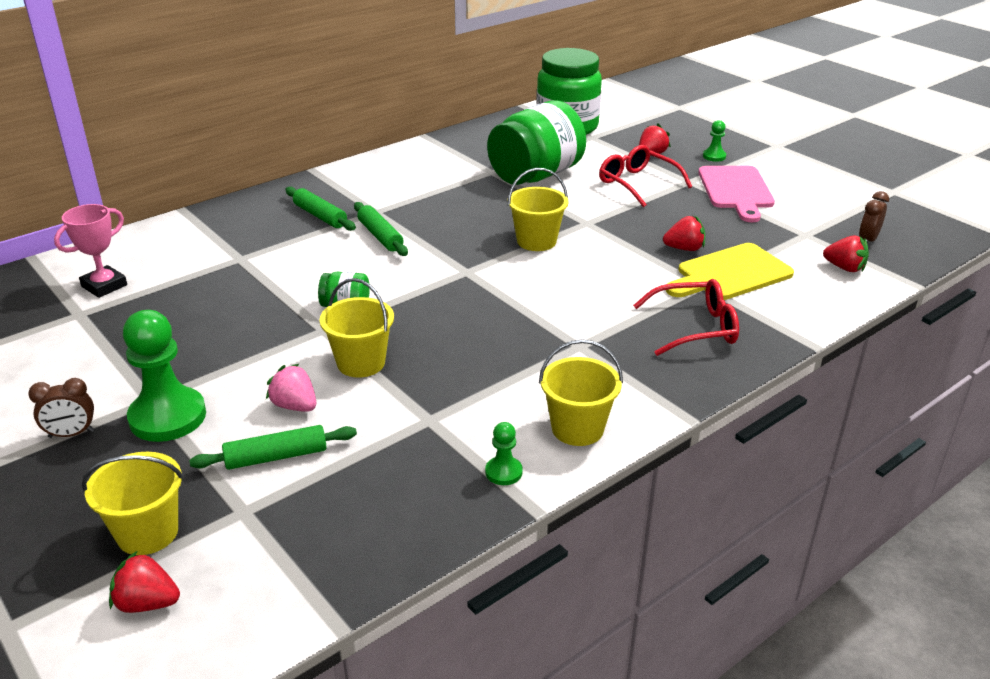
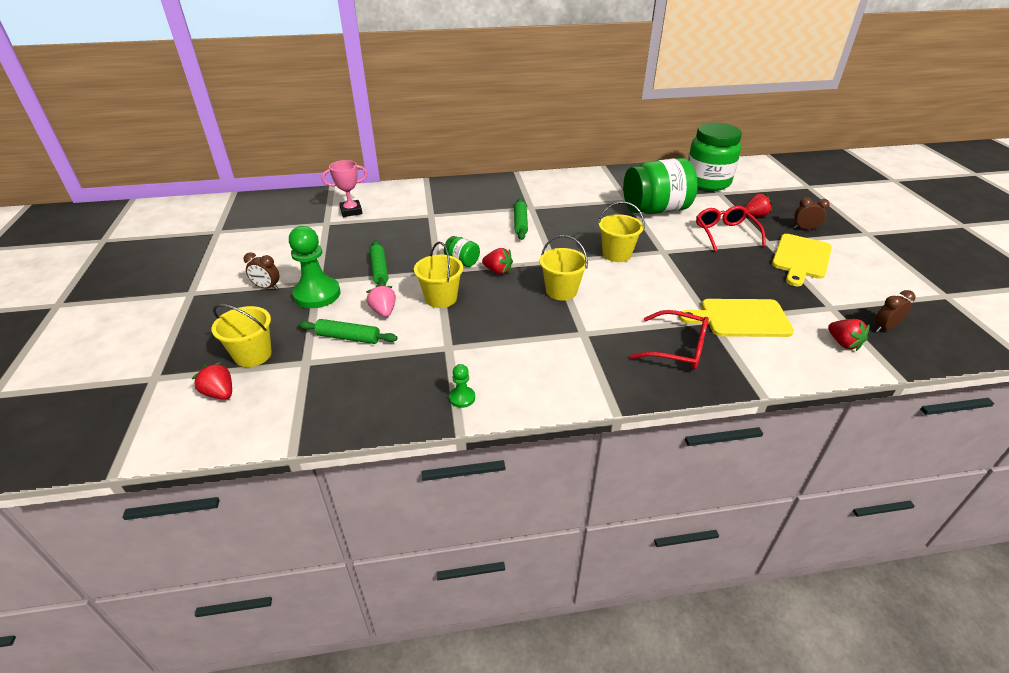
camera: 30 degrees right, 5 degrees up
green rolling pin [285,187,356,231] -> green rolling pin moved to [370,240,388,286]
yellow bucket [539,339,623,446] -> yellow bucket moved to [540,235,588,300]
red strawberry [663,216,705,251] -> red strawberry moved to [482,248,513,275]
pink cutting board [698,166,775,222] -> yellow cutting board [772,234,832,286]
green pawn [703,120,726,162] -> brown clock [794,197,830,230]

